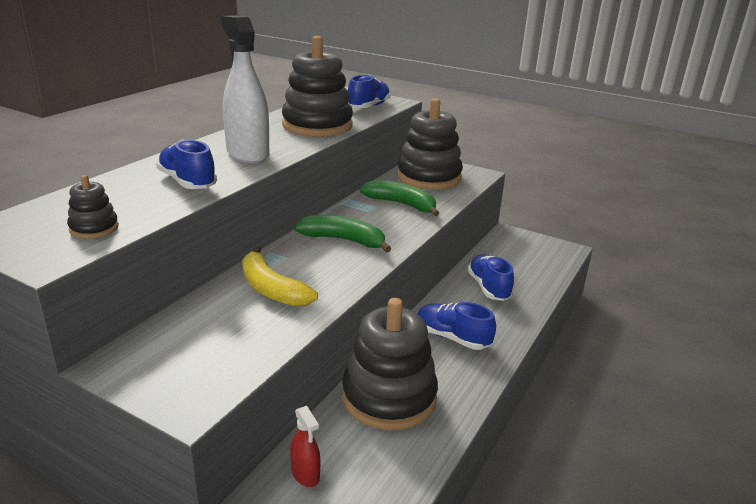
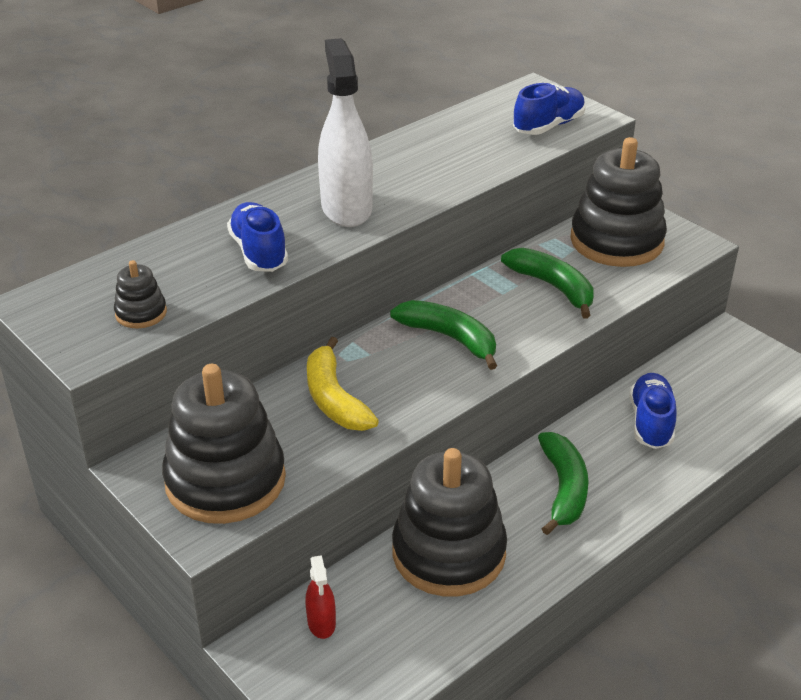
camera: 20 degrees right, 10 degrees up
black stacking toy [282,36,353,137] -> black stacking toy moved to [162,364,286,524]
blue shoe [418,302,496,350] -> green banana [538,432,589,535]

